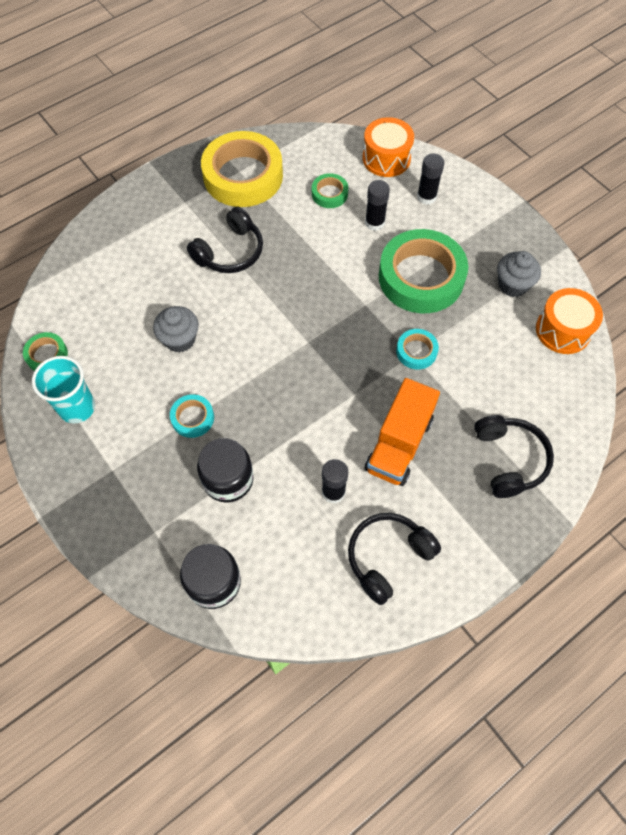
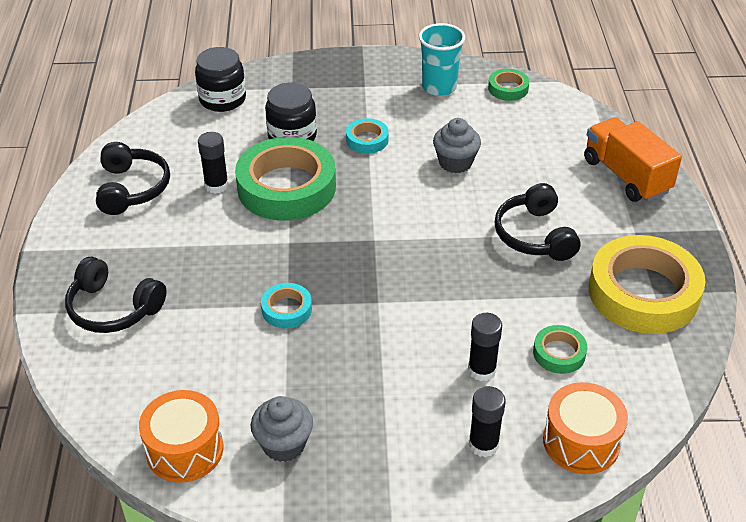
camera: 125 degrees right, 20 degrees down
orange truck [365,378,440,486] -> orange truck moved to [584,117,682,202]
green tape [379,229,468,313] -> green tape moved to [235,137,336,221]

